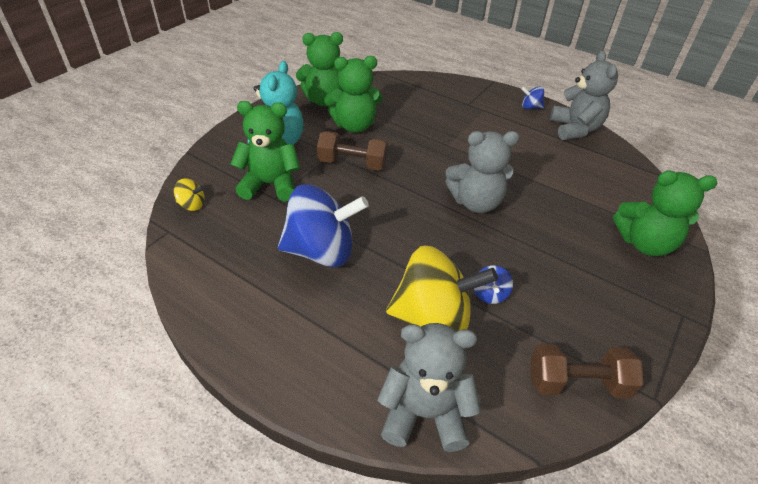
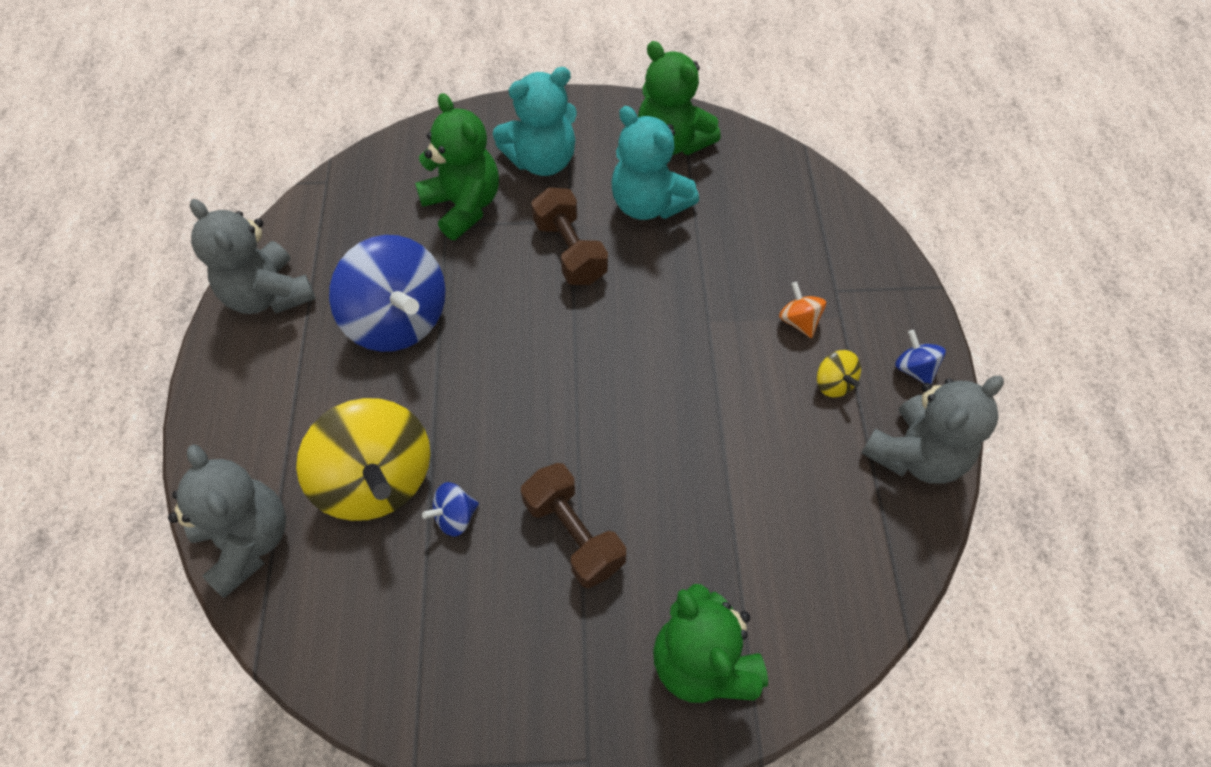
camera: 55 degrees right, 15 degrees up
yellow spinning top [174,178,205,211] -> yellow spinning top moved to [817,350,861,398]
green teddy bear [324,56,383,133] -> turquoise teddy bear [611,106,699,220]
grey teddy bear [445,131,520,213] -> grey teddy bear moved to [190,199,315,314]
brown dumbbell [531,344,644,399] -> brown dumbbell moved to [521,463,626,588]
none -> orange spinning top [779,282,826,338]

